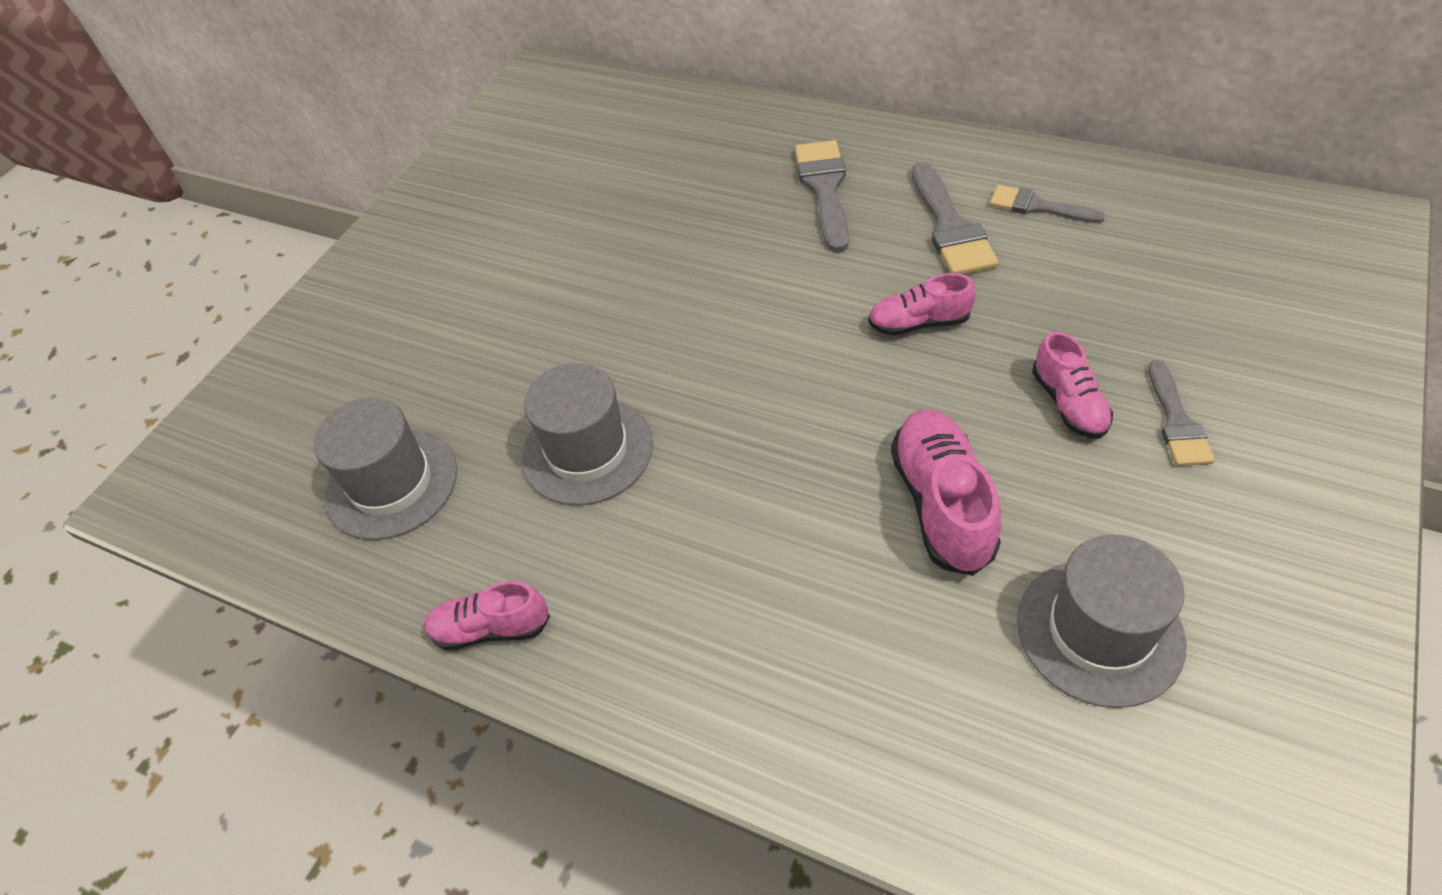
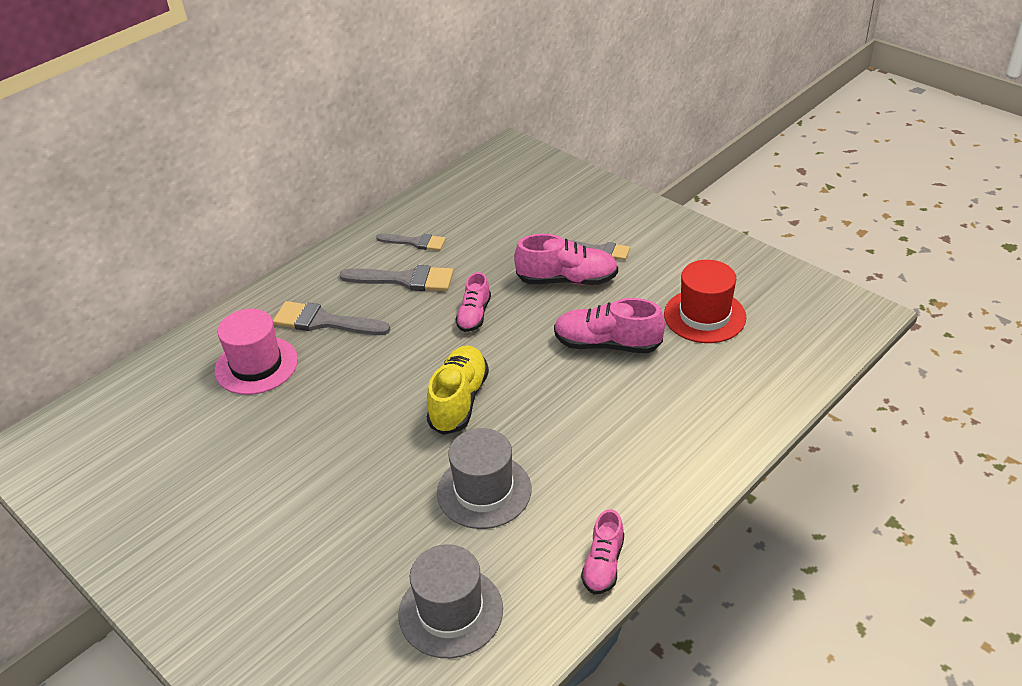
camera: 75 degrees left, 10 degrees down
grey brush [990,185,1105,223] -> grey brush turned 120 degrees counterclockwise [376,234,446,251]
grey hat [1017,534,1186,708] -> red hat [664,260,746,343]
pink shoe [1032,331,1113,439] -> pink shoe [514,234,618,285], size x1.58
none -> pink hat [215,309,298,395]
none -> yellow shoe [427,345,489,435]

